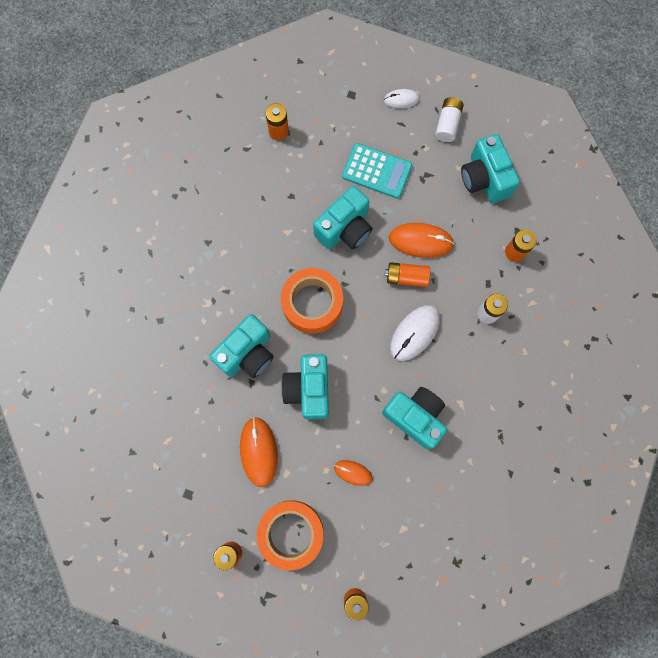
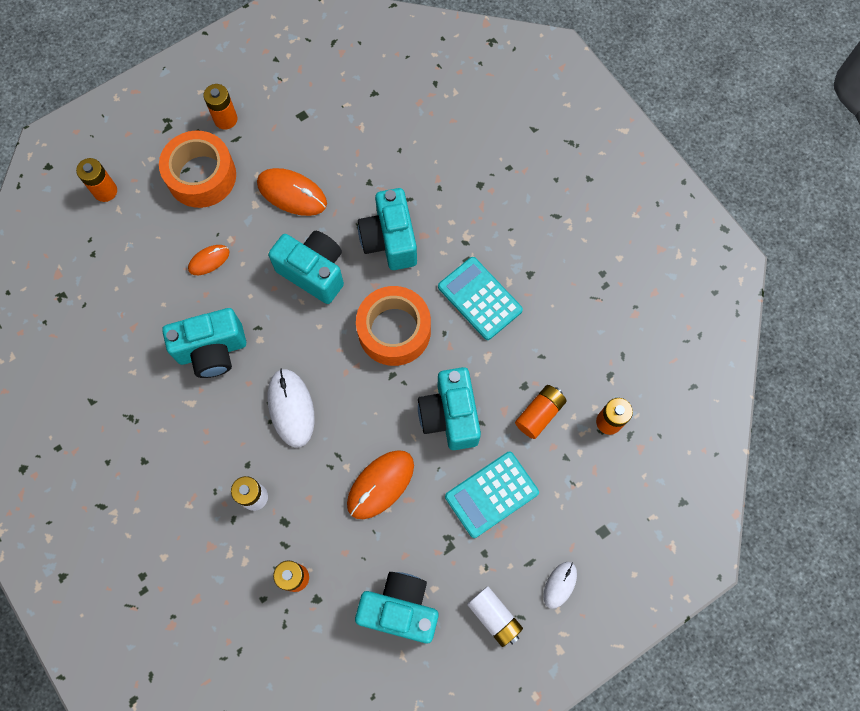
camera: 125 degrees right, 5 degrees down
orange battery [385,262,430,287] -> orange battery moved to [515,385,567,439]
none -> turquoise calculator [438,257,523,340]

